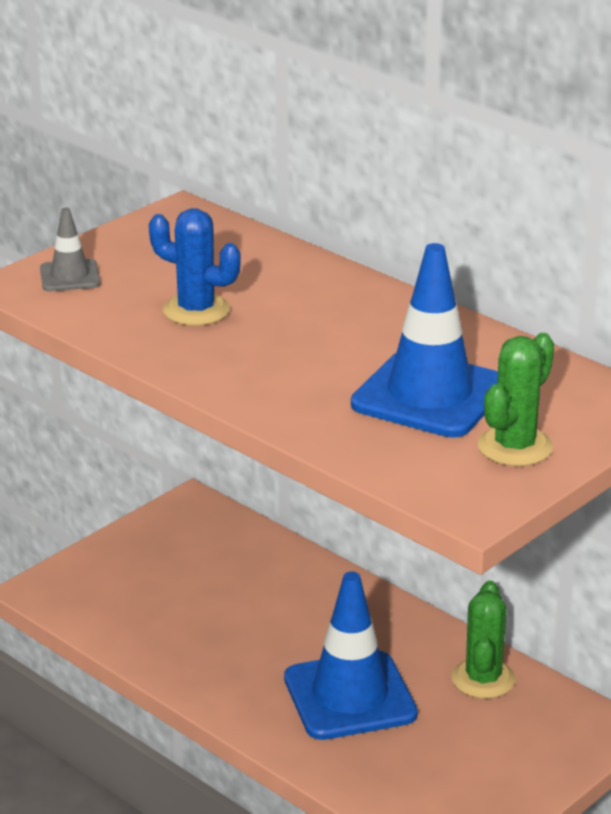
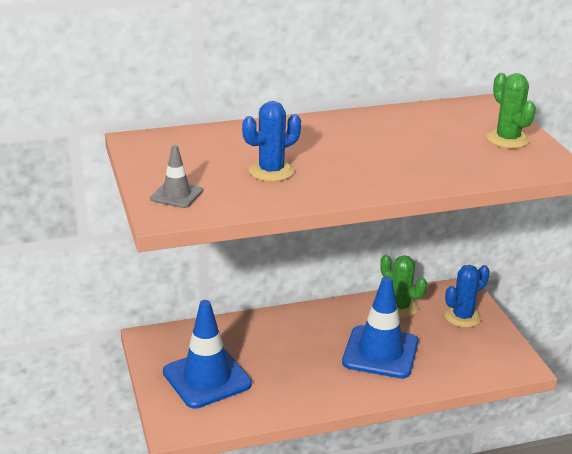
camera: 60 degrees left, 0 degrees up
blue traffic cone [351,243,498,438] -> blue traffic cone moved to [163,300,252,409]
none -> blue cactus [445,265,490,328]

